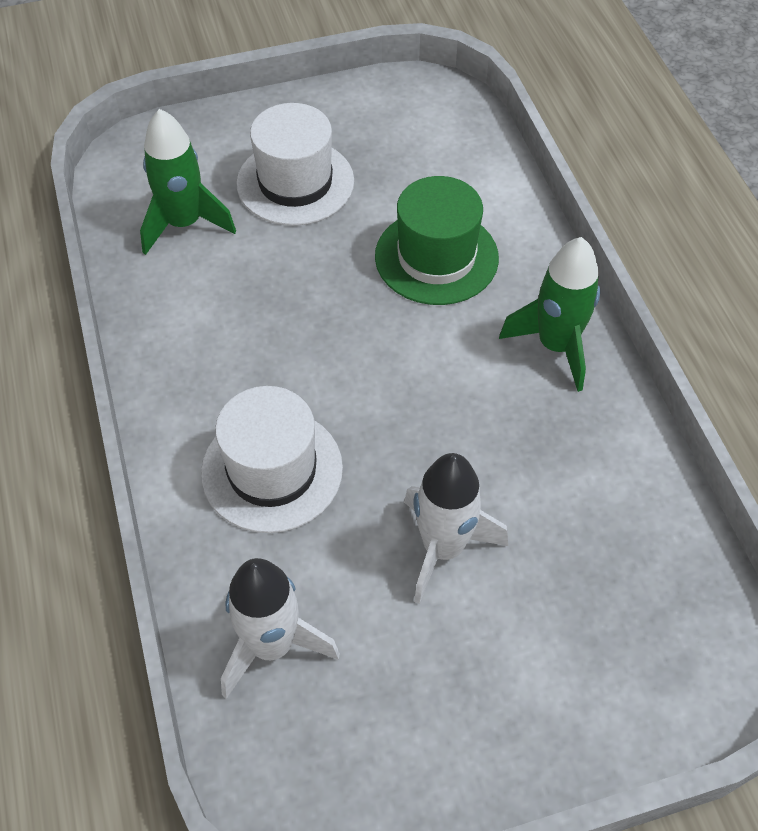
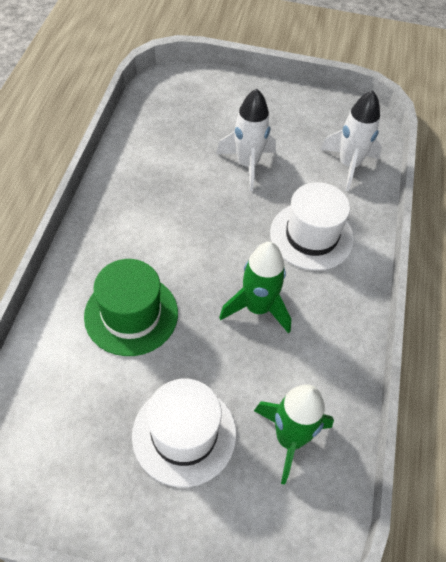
camera: 155 degrees left, 0 degrees up
green rocket [499,237,600,392] -> green rocket moved to [219,242,291,333]

